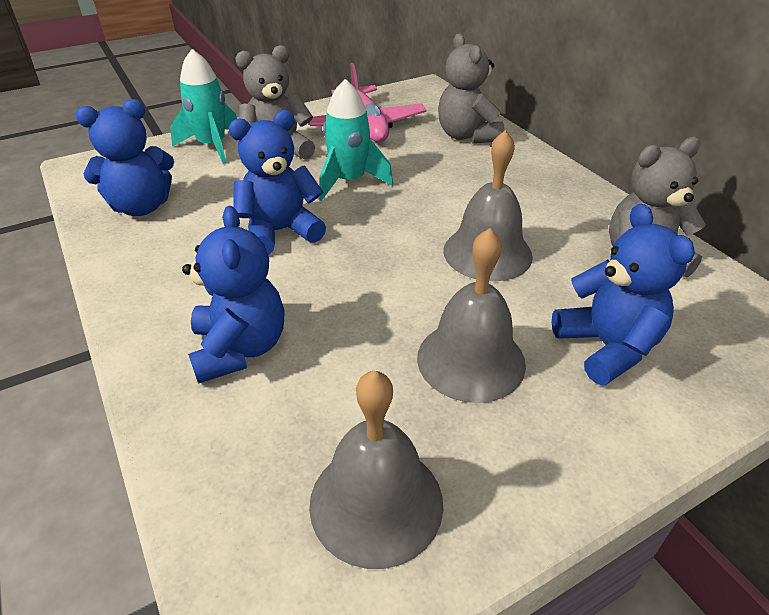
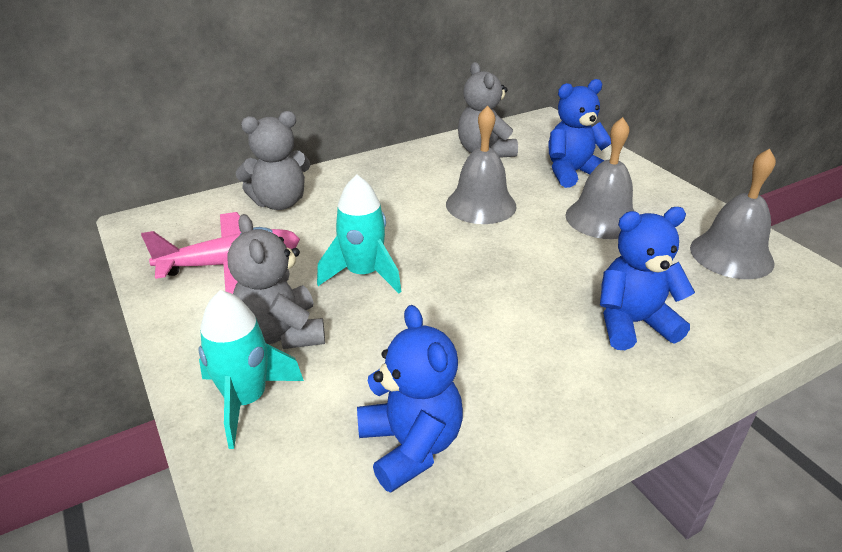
camera: 90 degrees left, 5 degrees down
blue teddy bear [228,110,326,255] -> none

